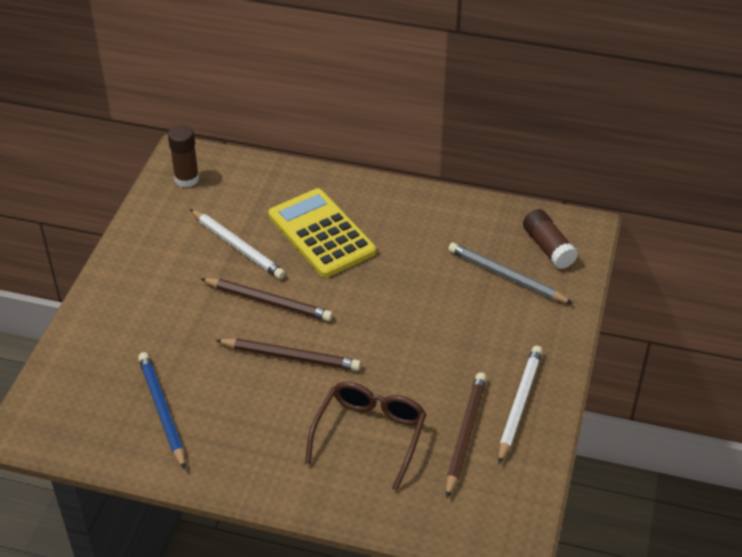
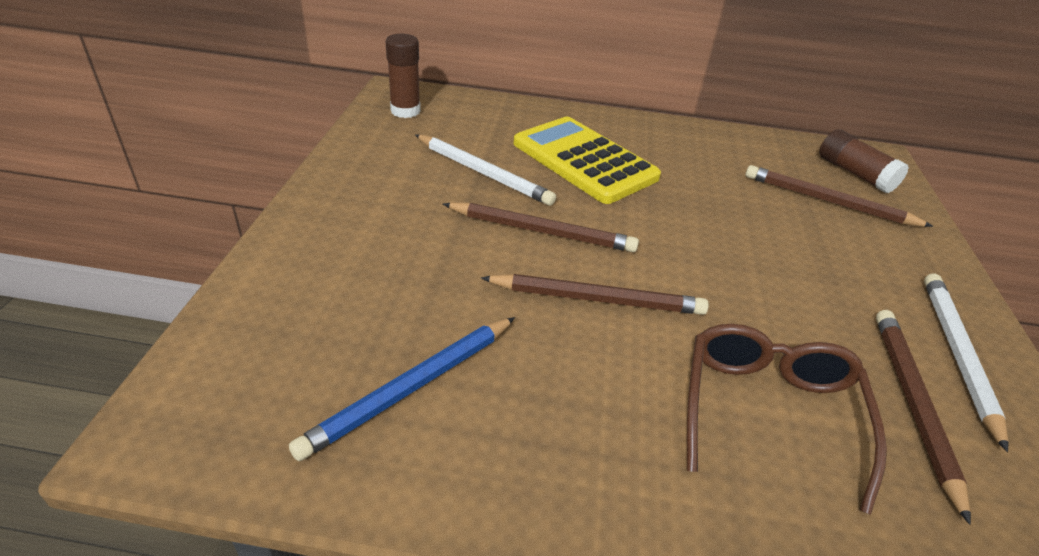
camera: 10 degrees left, 5 degrees down
blue pencil [138,352,185,470] -> blue pencil turned 105 degrees counterclockwise [289,317,515,461]
grey pencil [448,243,573,304] -> brown pencil [745,165,934,227]

